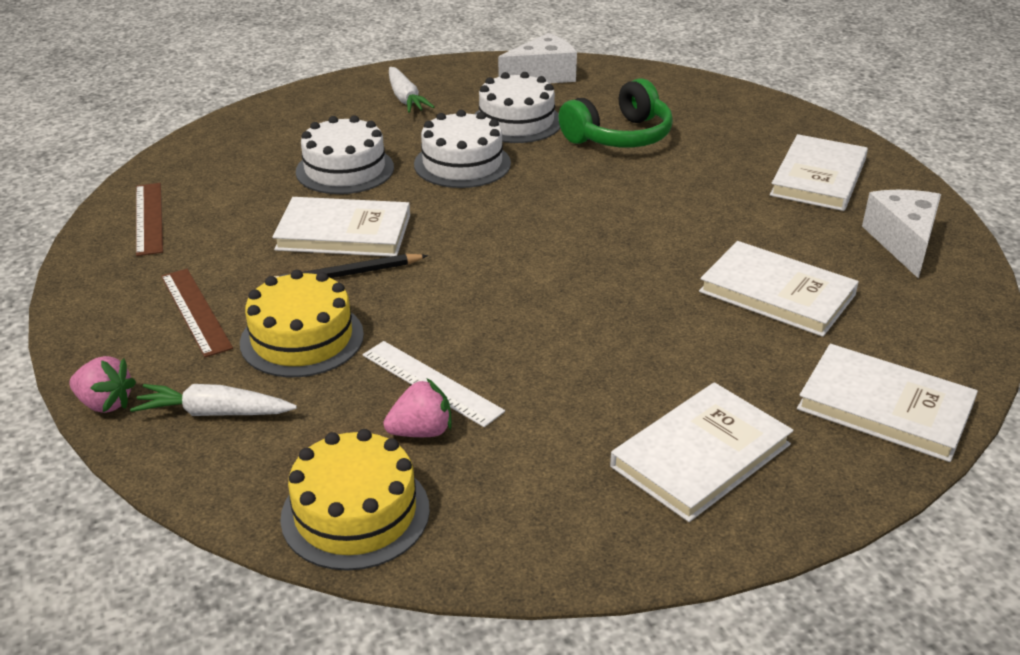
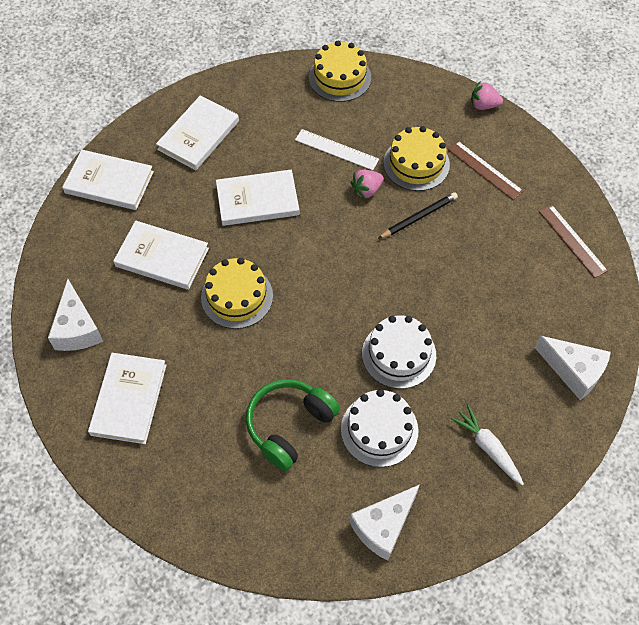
camera: 165 degrees right, 25 degrees up
white carrot [130,384,297,416] -> none
white book [272,197,410,257] -> white book moved to [216,170,300,226]
white cake [296,115,394,194] -> none
pink strawberry [384,379,452,437] -> pink strawberry moved to [351,170,383,199]
none -> yellow cake [201,258,273,329]
none -> white cheese [535,336,611,400]

